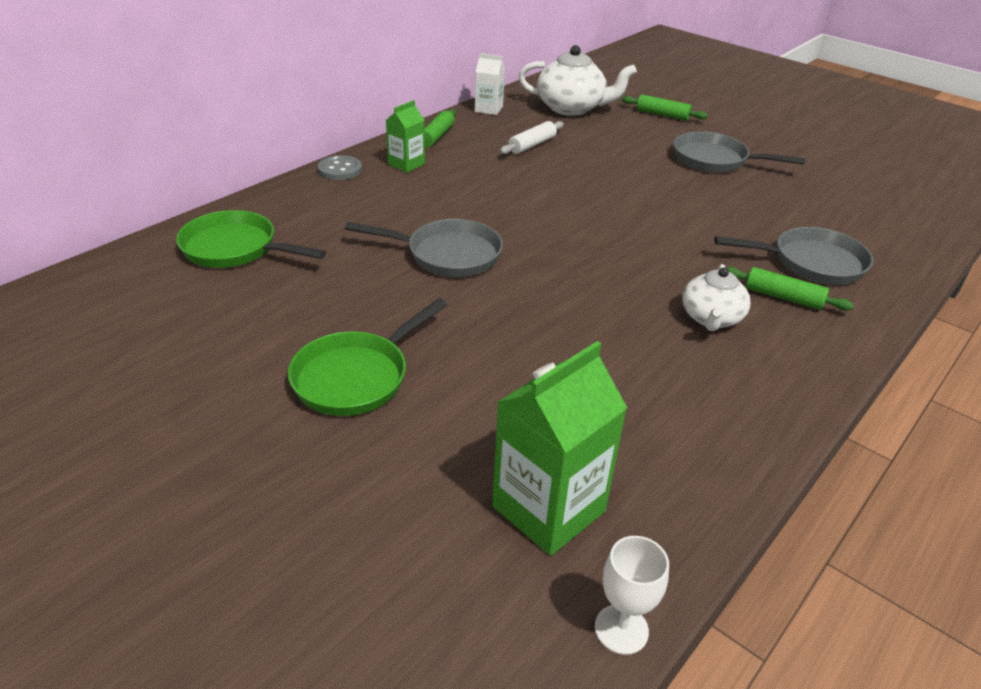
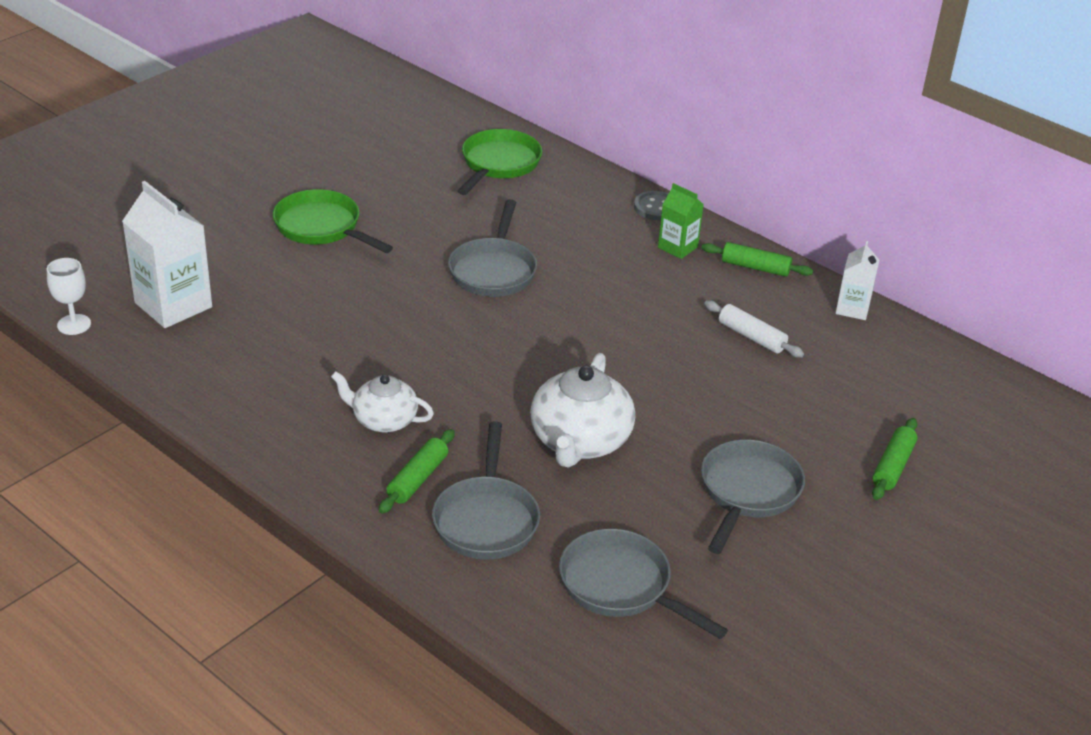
camera: 90 degrees right, 0 degrees up
green carton [492,341,627,556] -> white carton [122,181,212,328]
white teapot [518,45,637,116] -> white teapot moved to [530,353,635,468]
none -> grey pan [559,529,728,639]

